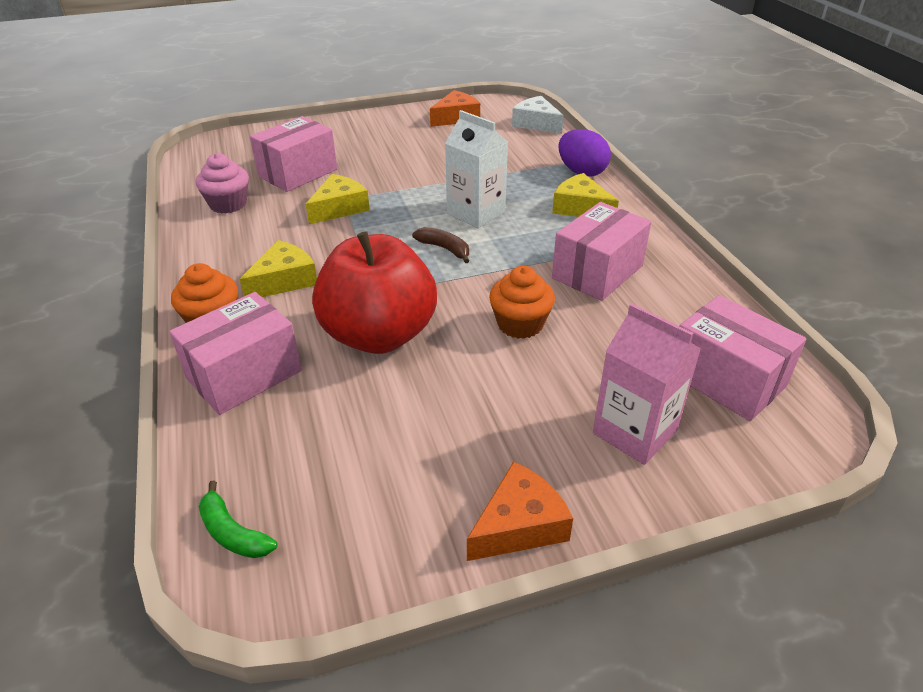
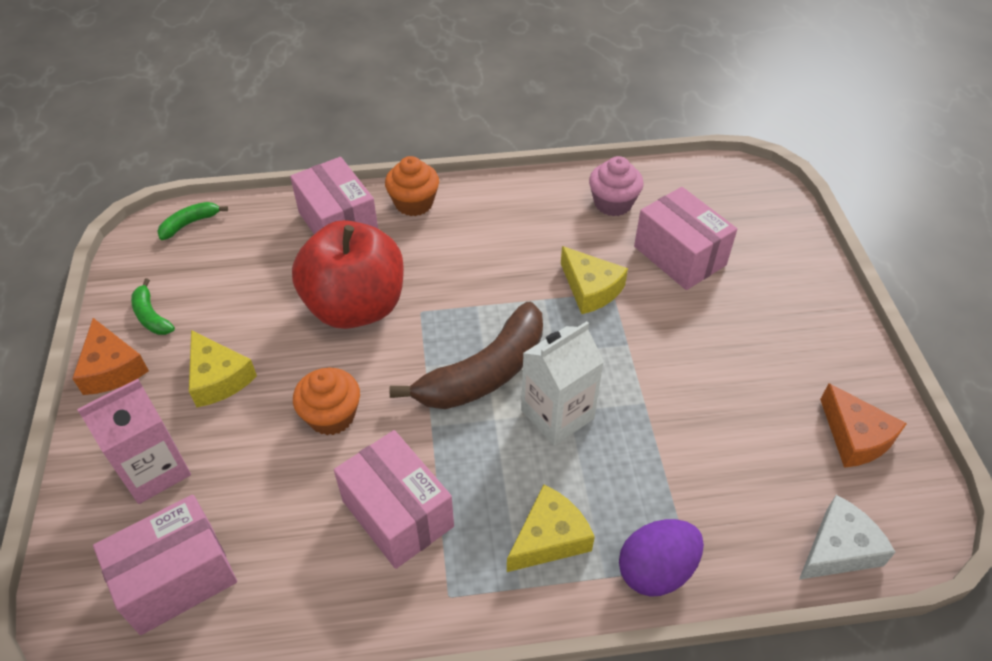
camera: 100 degrees right, 10 degrees up
yellow cheese [240,240,317,297] -> yellow cheese moved to [189,330,257,407]
brown banana [412,227,469,263] -> brown banana [389,302,543,409], size x2.15
none -> green banana [131,279,175,335]

